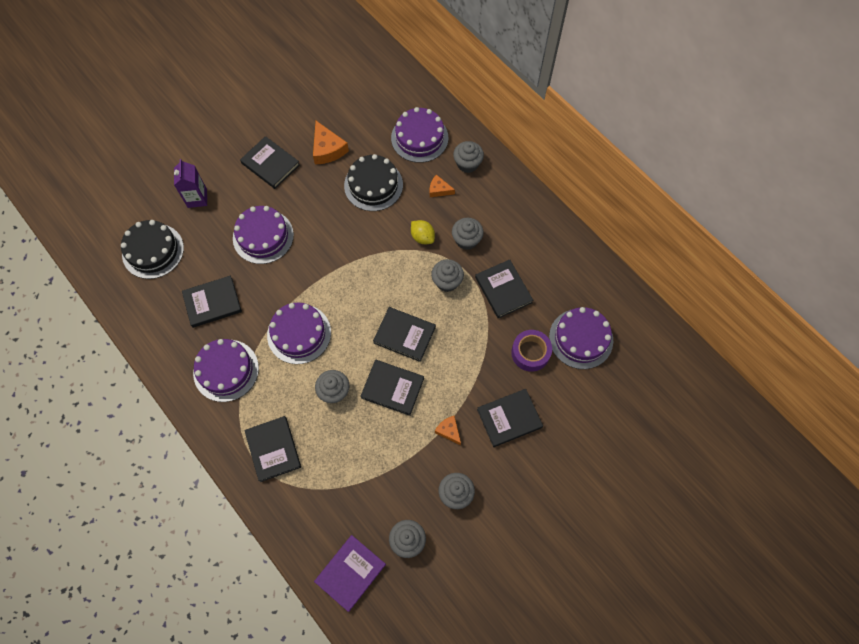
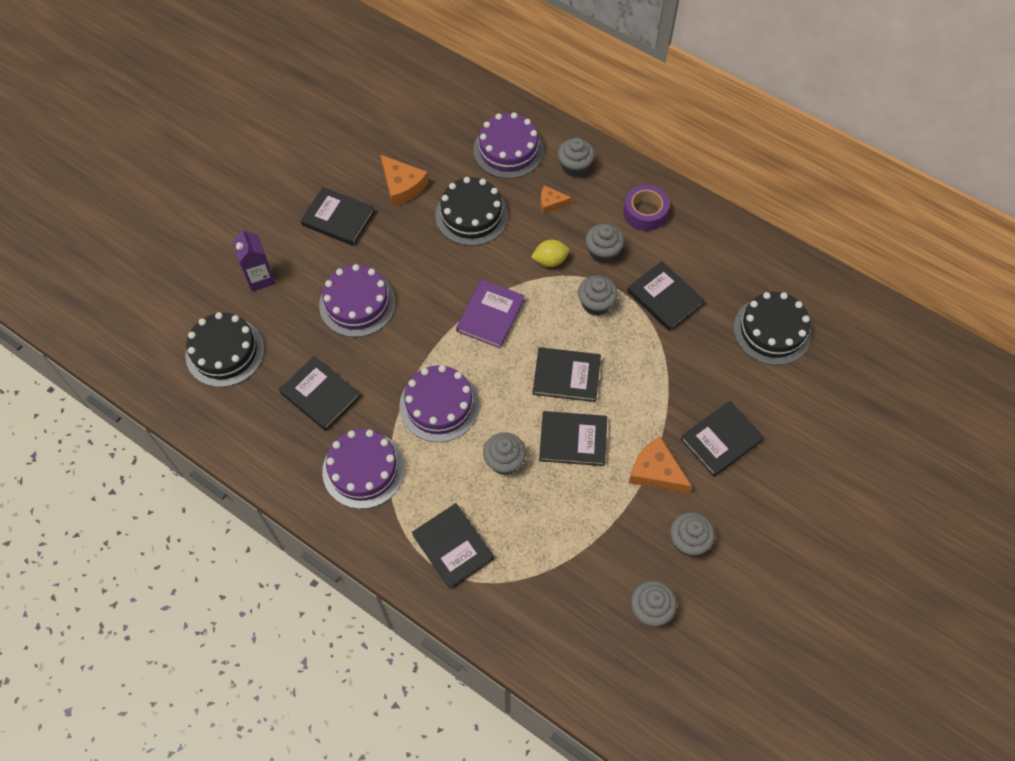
camera: 15 degrees left, 5 degrees down
black book [182,276,242,328] -> black book turned 75 degrees clockwise [279,356,360,431]
purple book [314,535,386,612] -> purple book moved to [456,279,525,349]
yellow lemon [411,220,435,244] -> yellow lemon turned 45 degrees counterclockwise [531,240,570,267]
orange cheese [435,416,461,445] -> orange cheese [629,436,692,494], size x1.70
purple tape [511,330,552,372] -> purple tape moved to [623,185,669,231]
purple cake [549,307,613,369] -> black cake [733,292,811,365]

